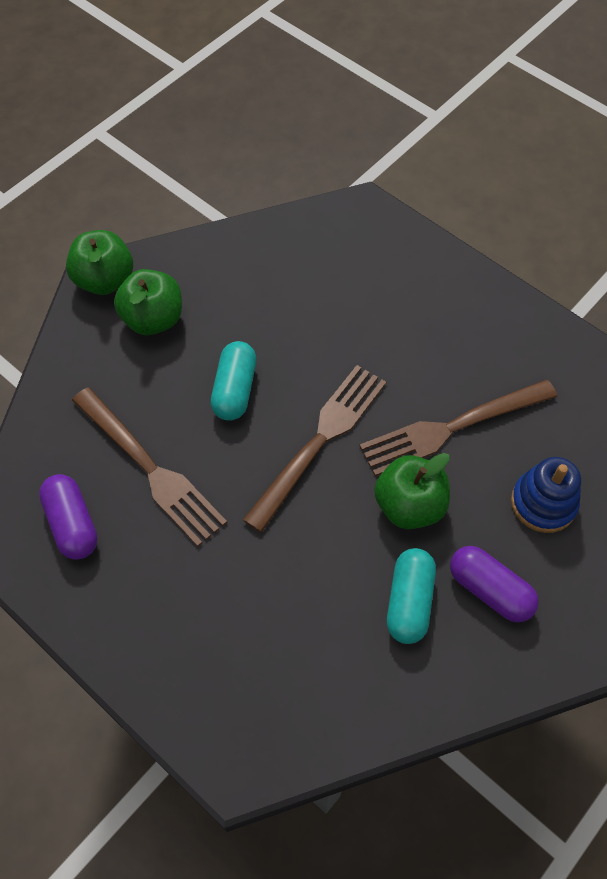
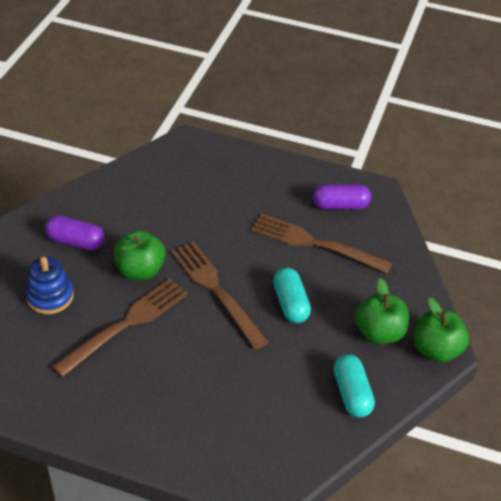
camera: 155 degrees right, 15 degrees down
purple capsule [39,474,98,560] -> purple capsule turned 45 degrees counterclockwise [313,184,371,209]
brown fork [243,365,386,533] -> brown fork turned 135 degrees clockwise [171,242,269,350]
turquoise capsule [387,548,436,644] -> turquoise capsule moved to [334,354,375,418]

